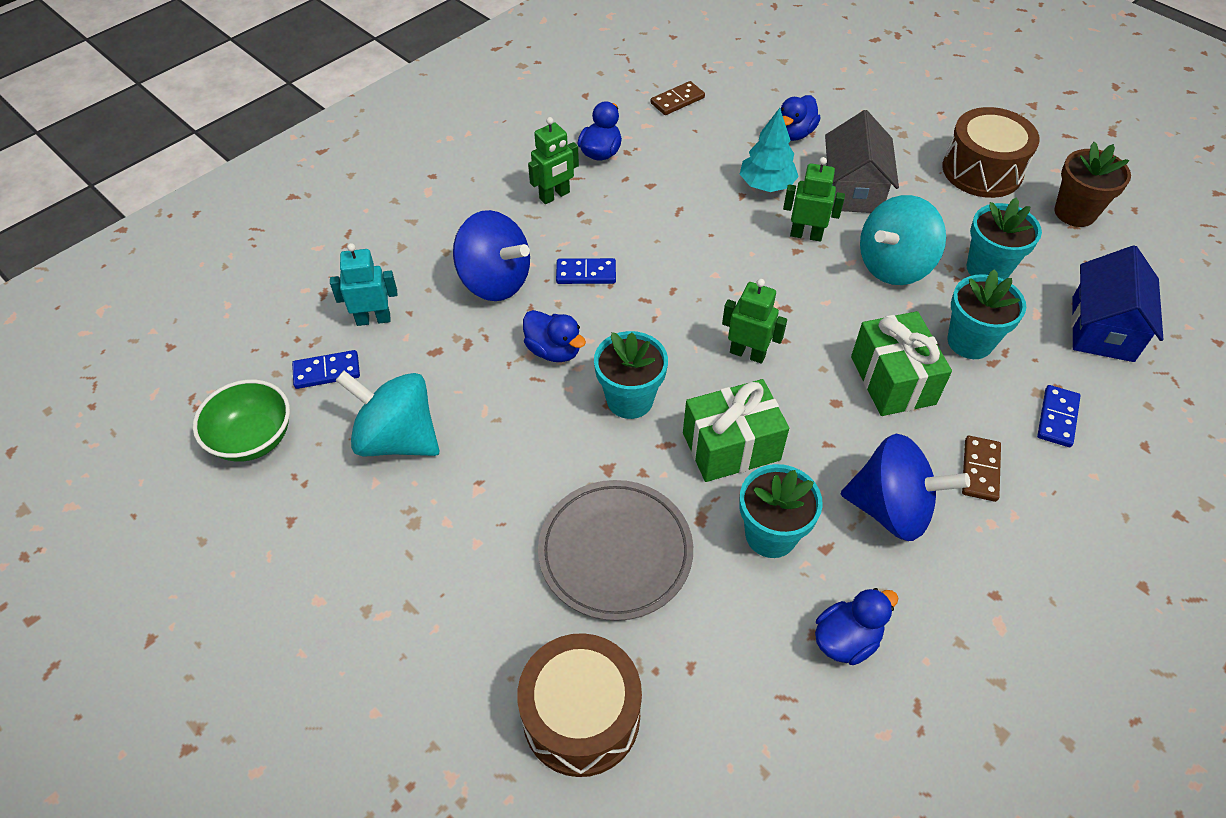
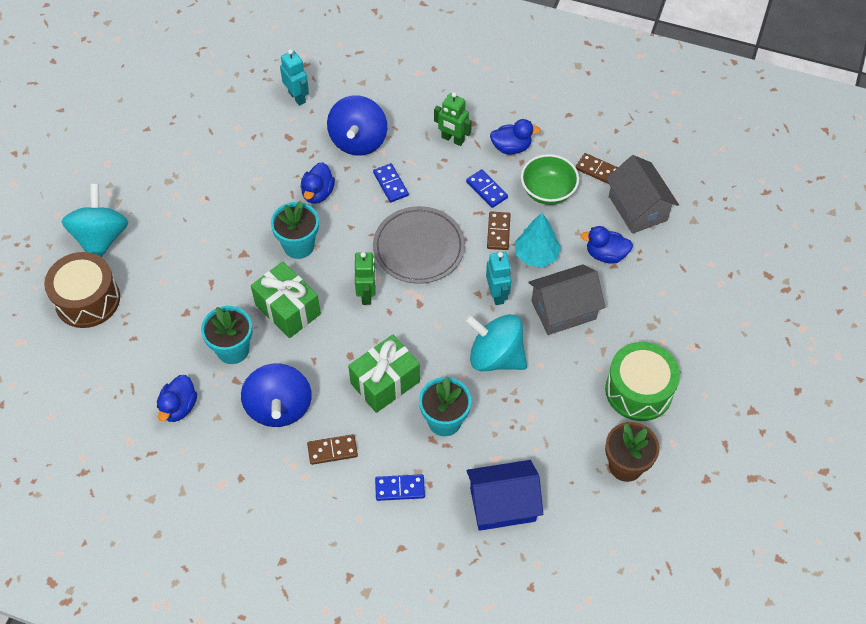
camera: 65 degrees right, 5 degrees up
green bowl [193,379,290,462] -> green bowl moved to [521,154,579,205]
blue domino [292,350,360,389] -> blue domino moved to [466,169,508,208]
turquoise spinning top [335,371,440,456] -> turquoise spinning top moved to [62,184,128,257]
grey plate [538,480,693,621] -> grey plate moved to [373,206,465,284]
green robot [783,157,845,242] -> turquoise robot [486,252,511,305]
blue duck [815,588,898,665] -> blue duck turned 75 degrees clockwise [157,375,197,422]
brown drum [942,107,1040,198] -> green drum [605,342,680,421]
turquoise flower pot [967,197,1042,280] -> none
none -> brown domino [487,212,511,250]
none -> grey house [606,155,679,234]

